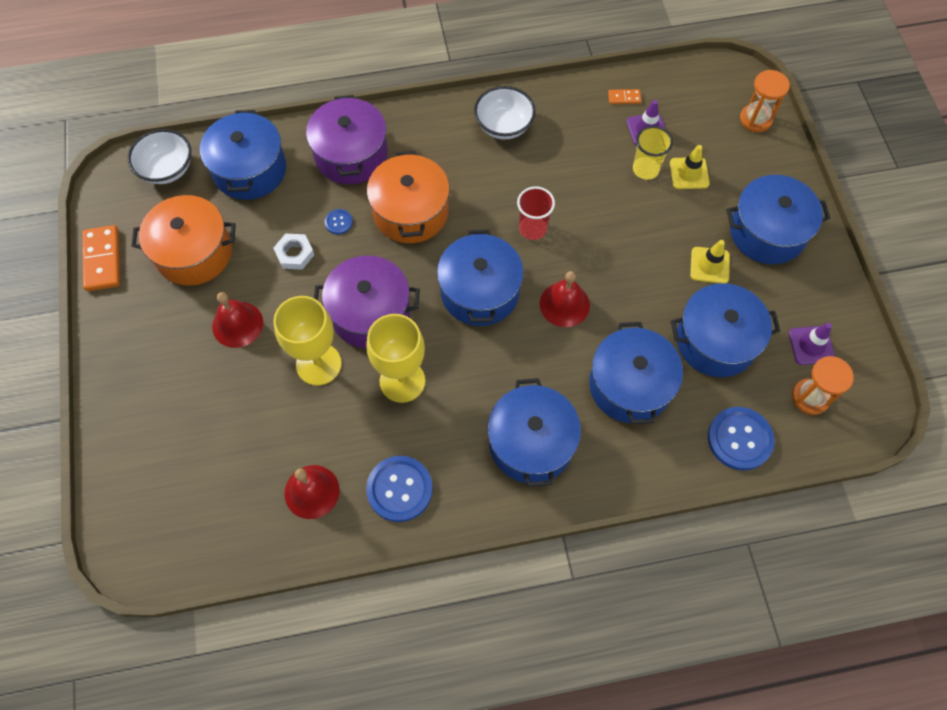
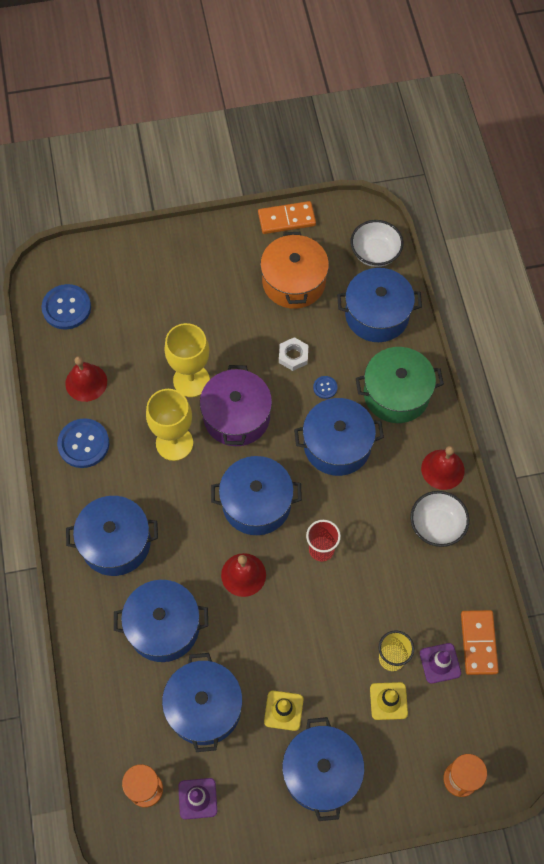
camera: 90 degrees right, 0 degrees up
red bell [212,292,263,348] -> red bell moved to [421,446,465,490]
purple pot [306,95,388,184] -> green pot [356,347,444,423]
orange pot [367,151,450,243] -> blue pot [294,398,384,476]
orange domino [608,89,641,104] -> orange domino [461,610,499,675], size x1.97
blue button [708,407,775,470] -> blue button moved to [41,284,91,330]

